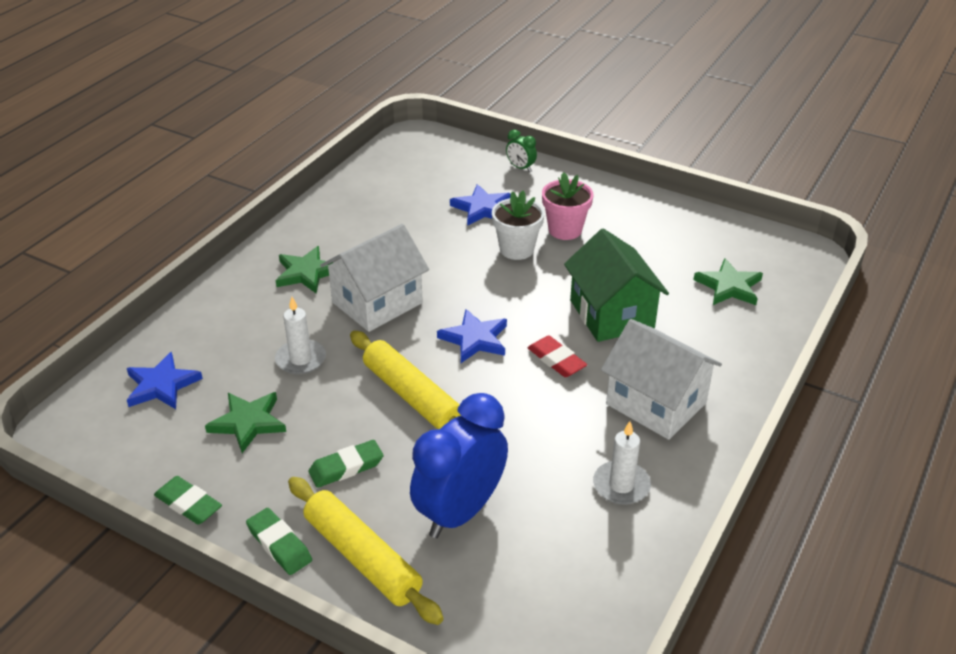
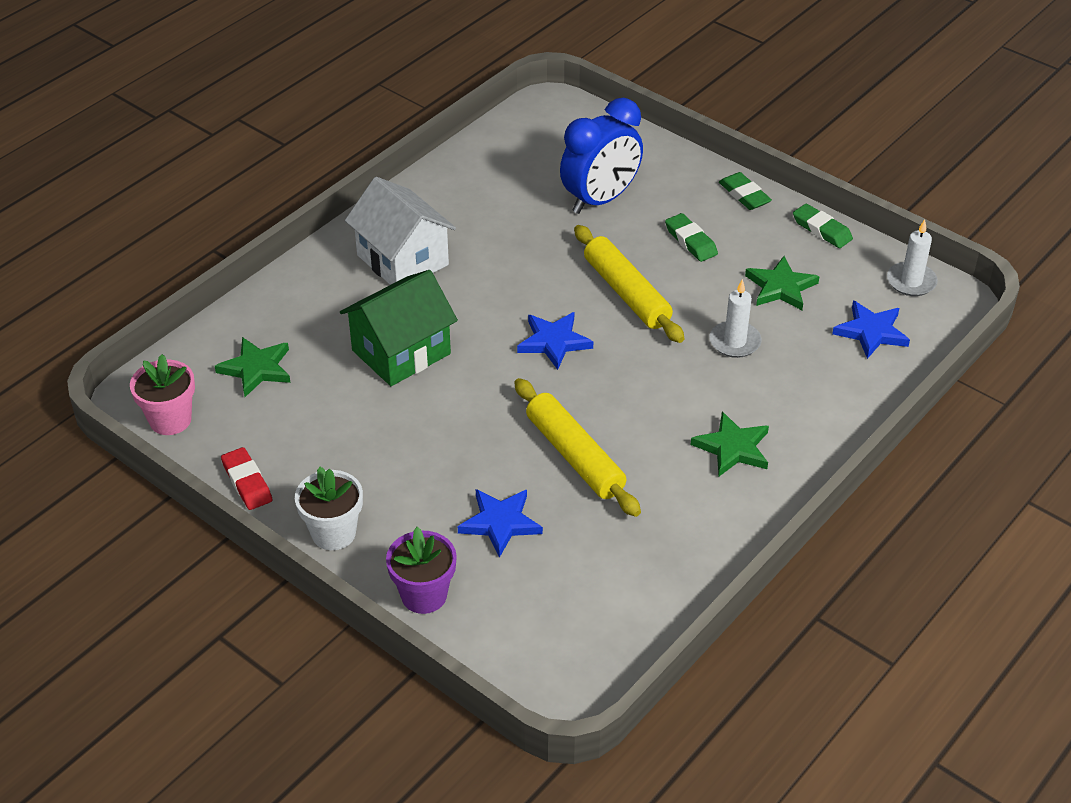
camera: 170 degrees left, 5 degrees up
yellow rolling pin [288,477,444,625] -> yellow rolling pin moved to [514,378,641,517]
green eraser [308,440,384,488] -> green eraser turned 75 degrees clockwise [665,213,718,262]
white house [320,224,429,332] -> none
white flower pot [492,191,544,260] -> white flower pot moved to [295,466,363,550]
green clock [506,129,537,172] -> purple flower pot [386,527,457,614]
red eraser [527,336,587,377] -> red eraser moved to [221,447,272,510]
pink flower pot [542,172,593,240] -> pink flower pot moved to [130,354,195,435]
green house [564,228,669,342] -> green house turned 60 degrees clockwise [340,270,458,386]
white candle [593,421,651,505] -> white candle moved to [887,219,938,296]

